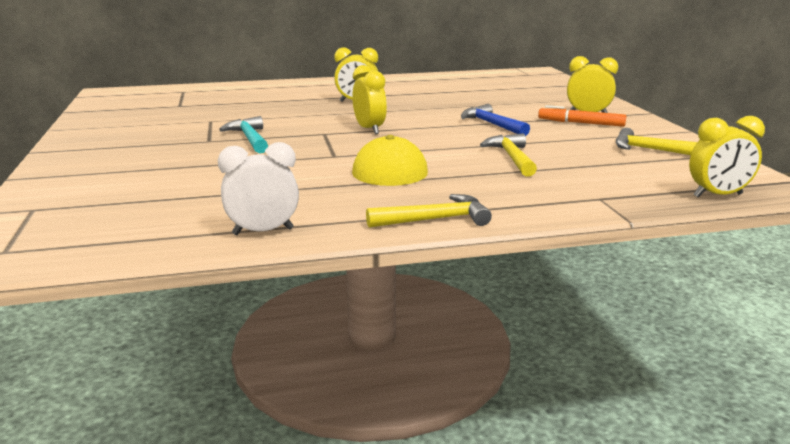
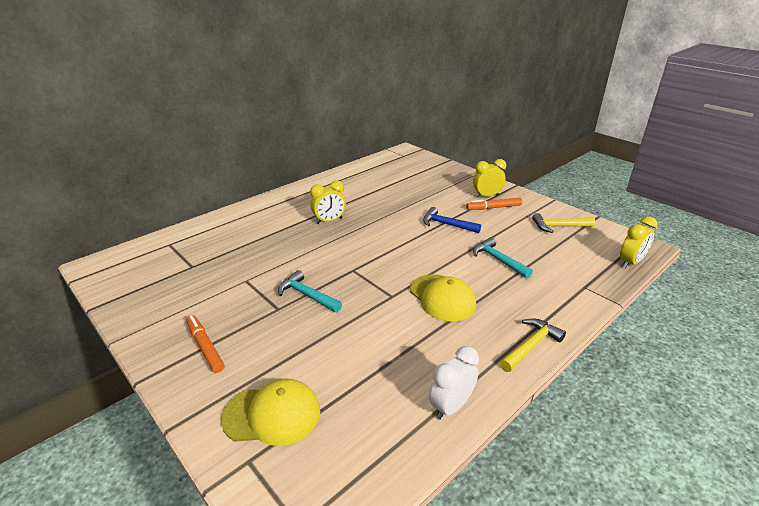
camera: 30 degrees left, 10 degrees up
yellow clock [352,65,387,134] -> none
yellow hammer [480,133,537,177] -> turquoise hammer [473,237,533,279]
none -> orange marker [186,315,224,373]
none -> yellow cap [221,379,320,446]

